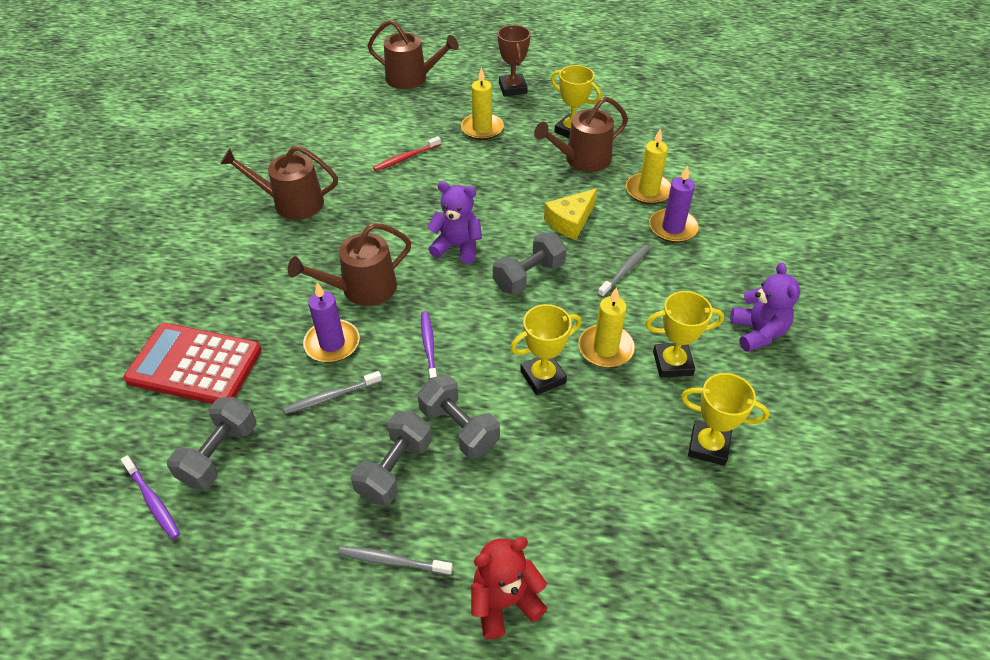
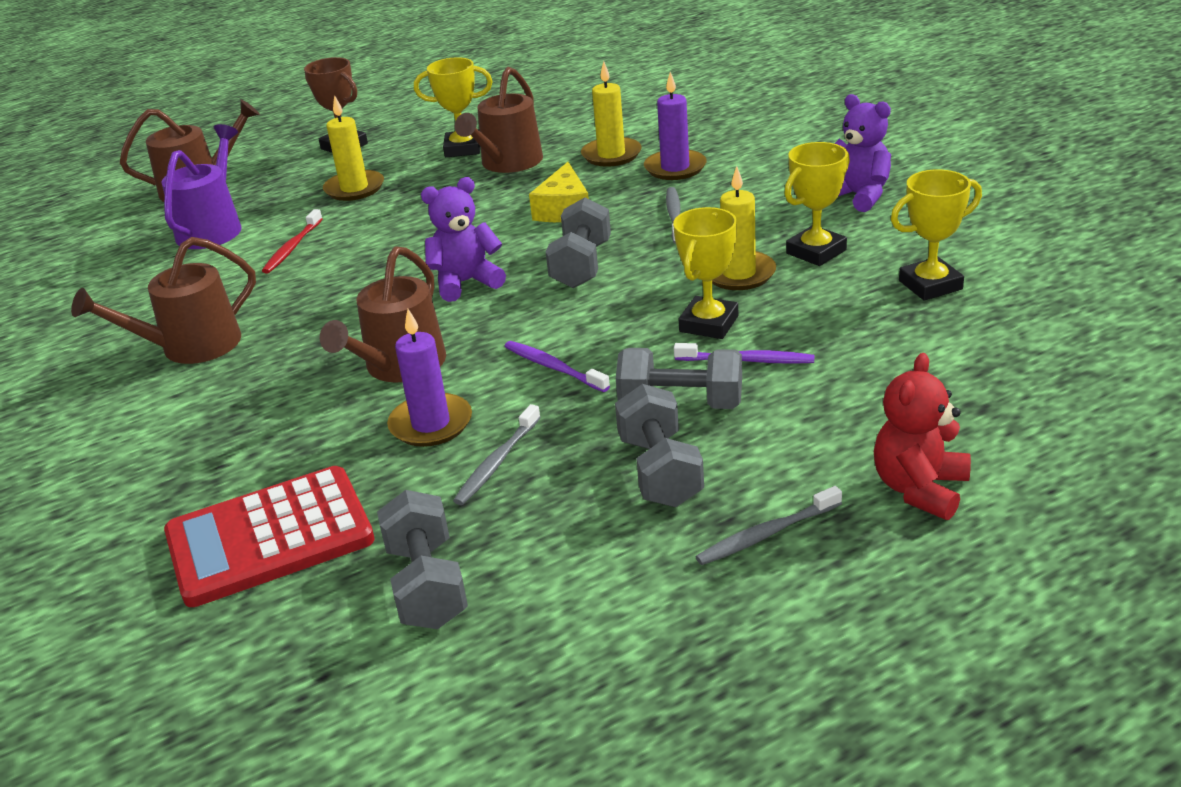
camera: 35 degrees left, 15 degrees down
purple toothbrush [121,455,180,539] -> purple toothbrush moved to [674,343,815,364]
none -> purple watering can [162,124,242,249]

